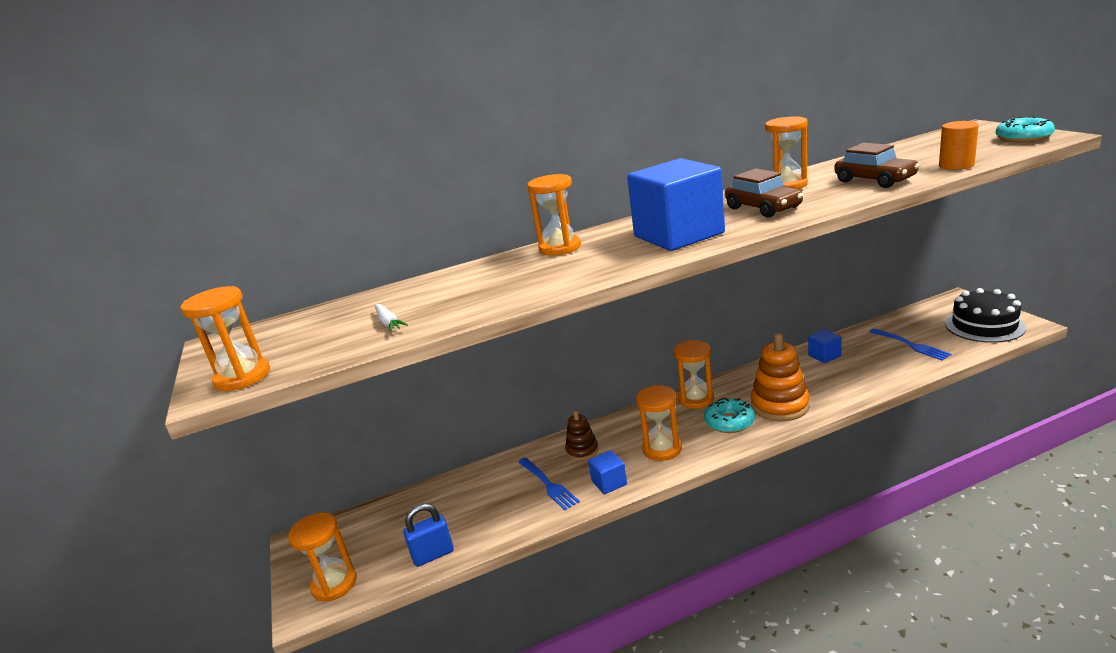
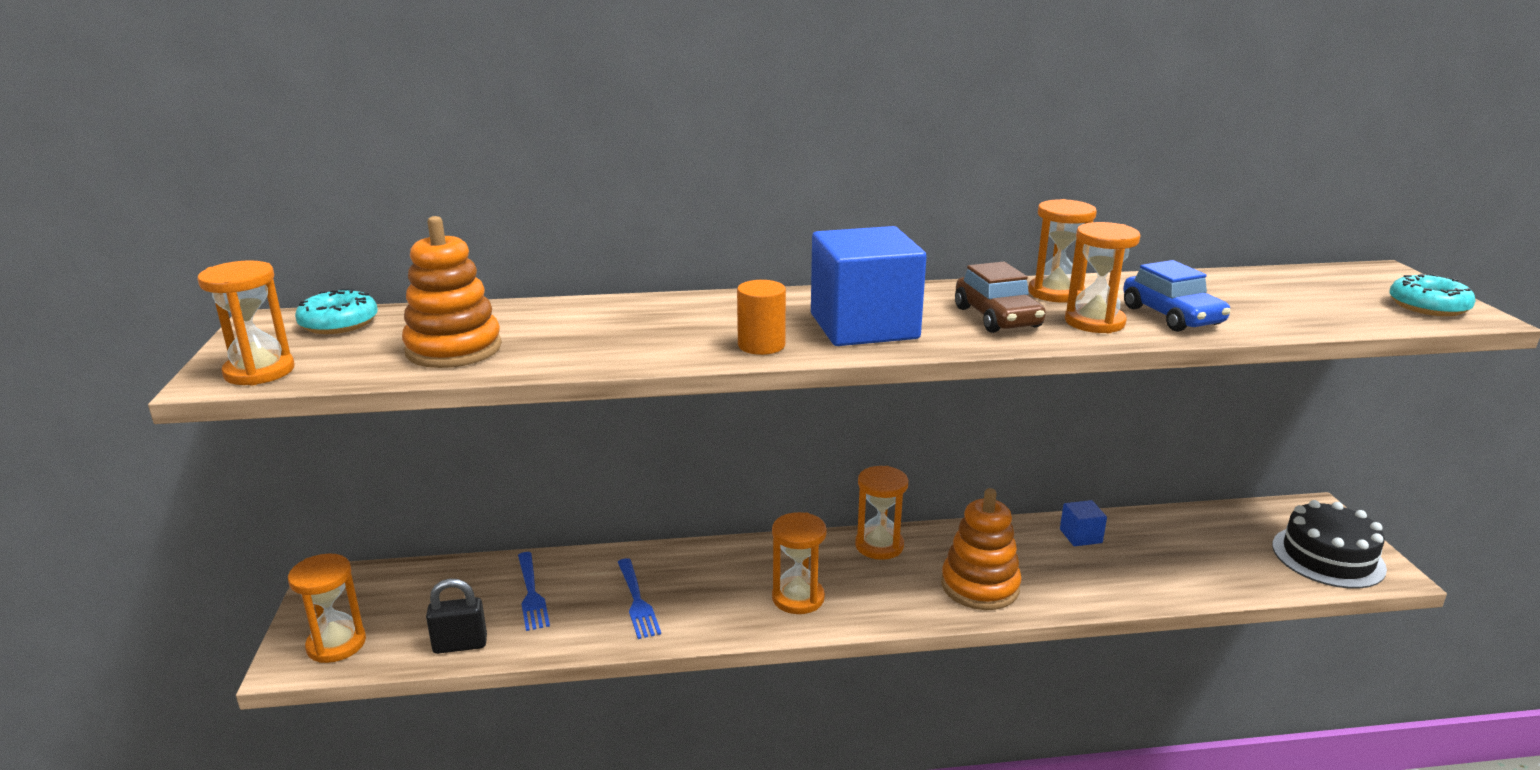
camera: 10 degrees right, 0 degrees up
white carrot [375,304,408,332] -> orange stacking toy [402,216,502,368]
blue padlock [403,503,454,567] -> black padlock [426,579,487,654]
orange hourglass [527,174,581,256] -> orange hourglass moved to [1065,222,1140,333]
brown stacking toy [565,410,598,460] -> none
blue cube [588,450,627,495] -> none
turquoise donut [704,397,755,433] -> turquoise donut moved to [295,289,378,334]
brown car [834,143,920,188] -> blue car [1123,260,1231,332]
blue fork [869,329,951,360] -> blue fork moved to [518,552,550,631]
orange cylinder [939,121,979,170] -> orange cylinder moved to [737,280,786,355]

